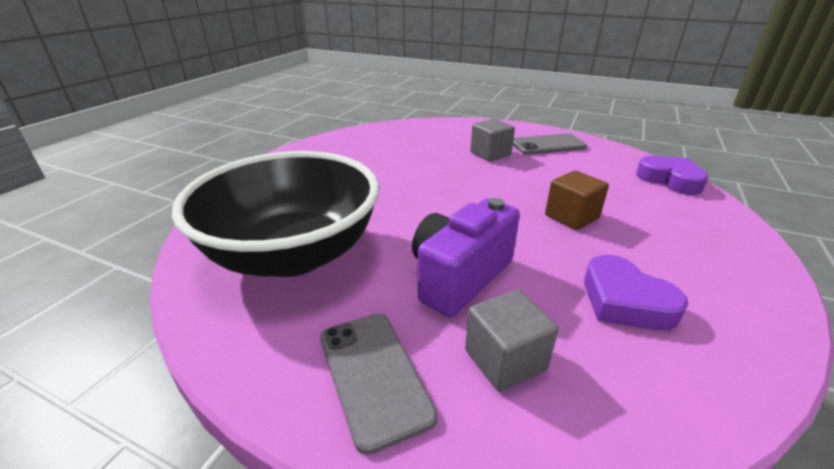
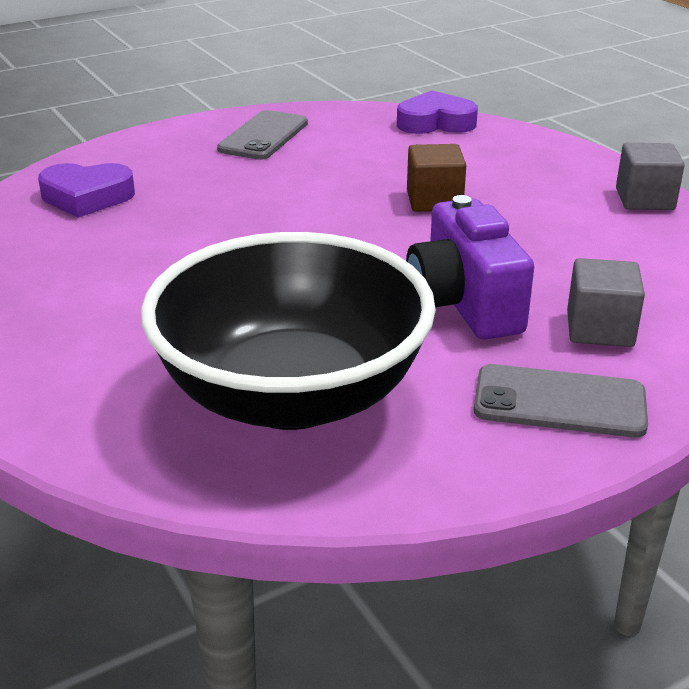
camera: 55 degrees left, 0 degrees up
grey cube [470,119,515,161] -> grey cube moved to [616,143,685,210]
purple heart [584,255,688,331] -> purple heart moved to [38,163,135,218]

